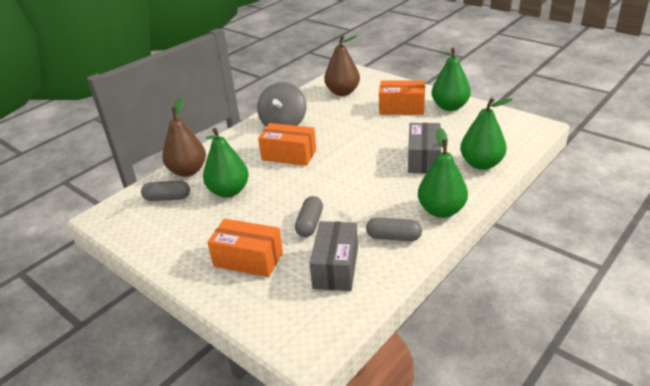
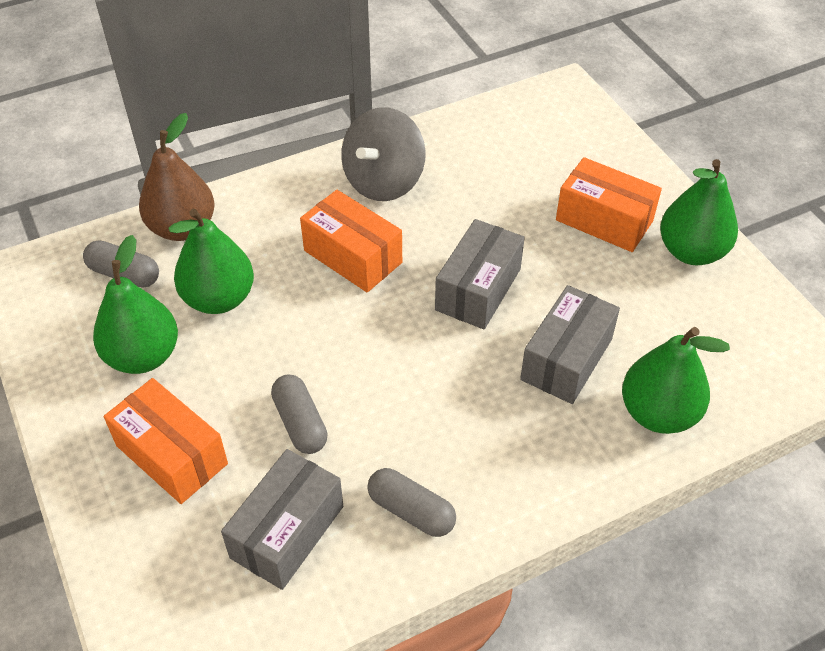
camera: 20 degrees right, 15 degrees up
grey capsule [295,196,323,237] -> grey capsule turned 60 degrees counterclockwise [271,375,327,454]
brown pear [324,35,360,96] -> none
green pear [418,128,468,218] -> green pear moved to [93,235,178,374]
none -> grey box [435,219,525,329]

